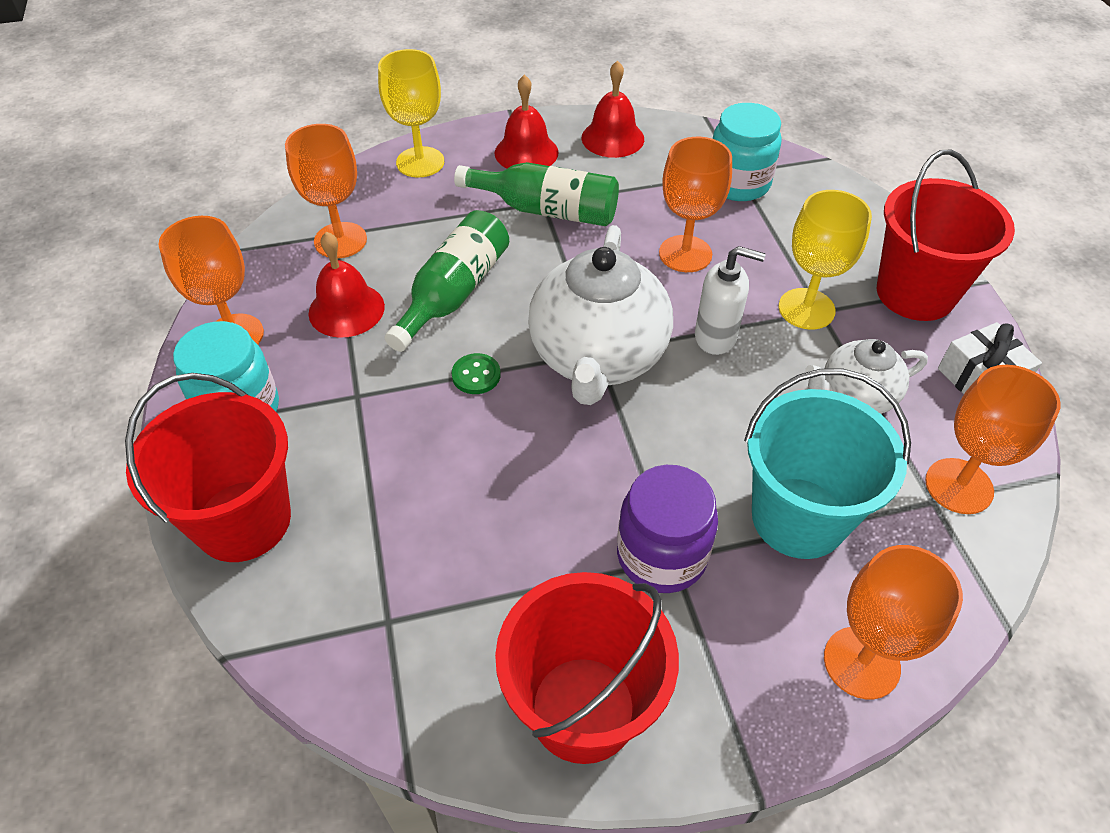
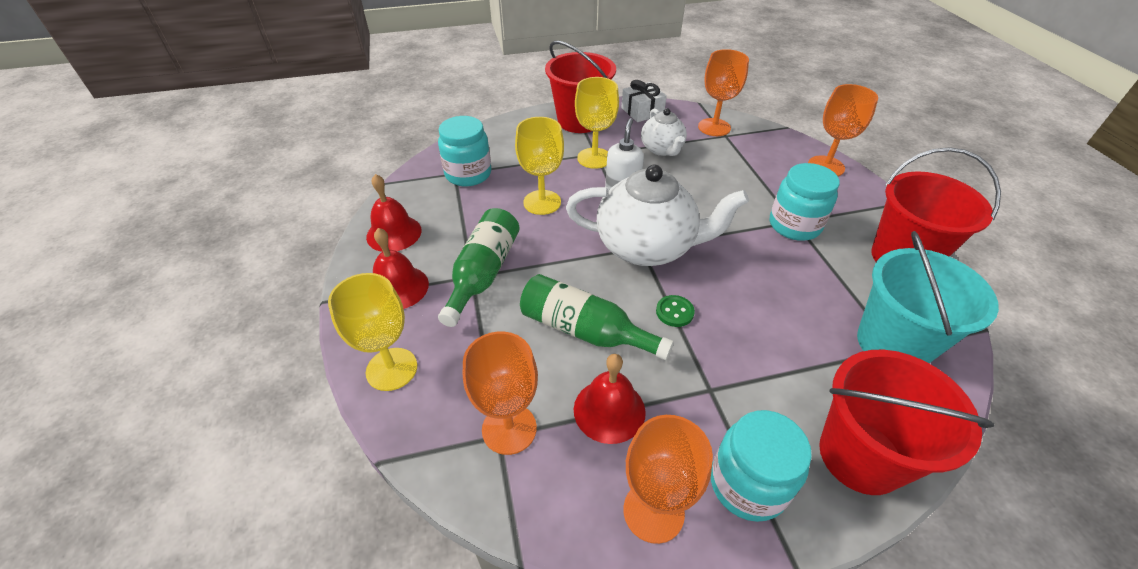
camera: 90 degrees left, 5 degrees down
purple jar [617,465,718,593] -> turquoise jar [770,163,840,241]
orange goblet [659,137,732,272] -> yellow goblet [515,117,564,215]
turquoise bucket [744,369,911,559] -> turquoise bucket moved to [857,231,999,363]

